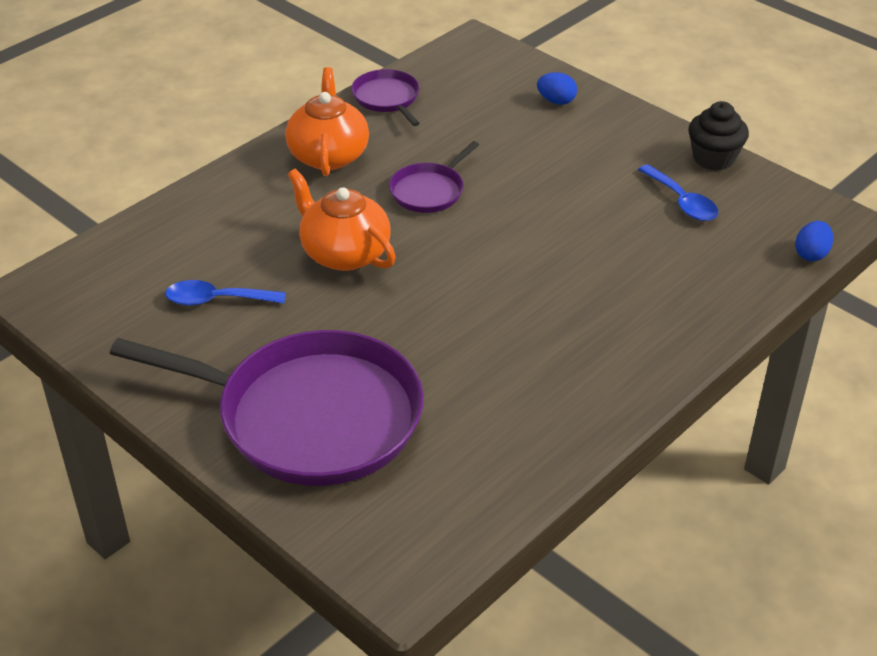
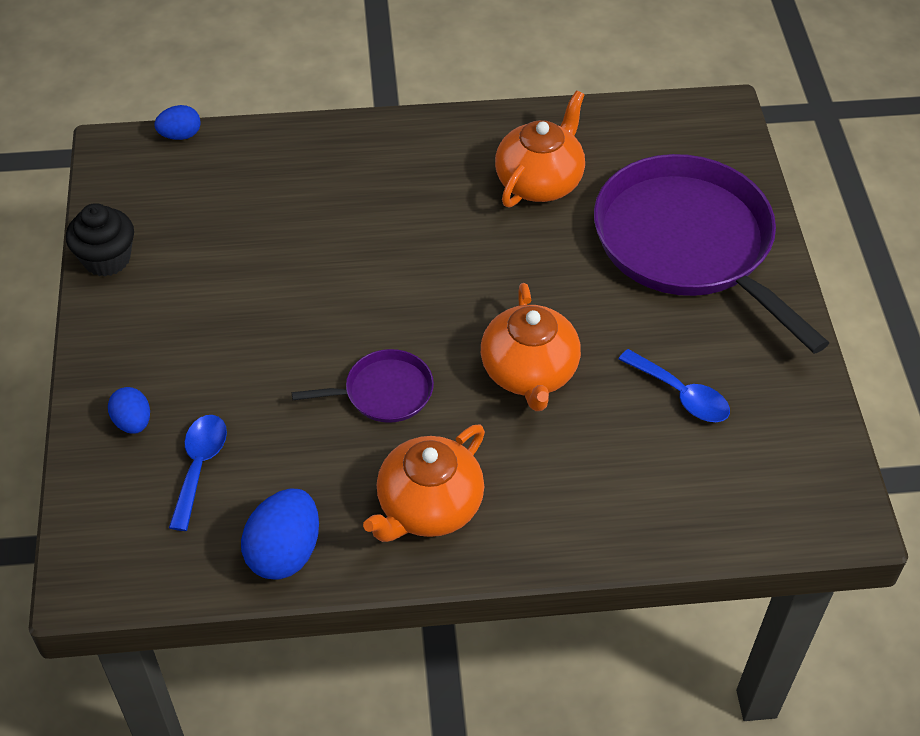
camera: 140 degrees left, 10 degrees up
purple pan [351,69,420,126] -> blue egg [241,489,319,580]
blue spoon [638,164,718,221] -> blue spoon moved to [169,415,227,531]
none -> orange teapot [495,91,585,207]

